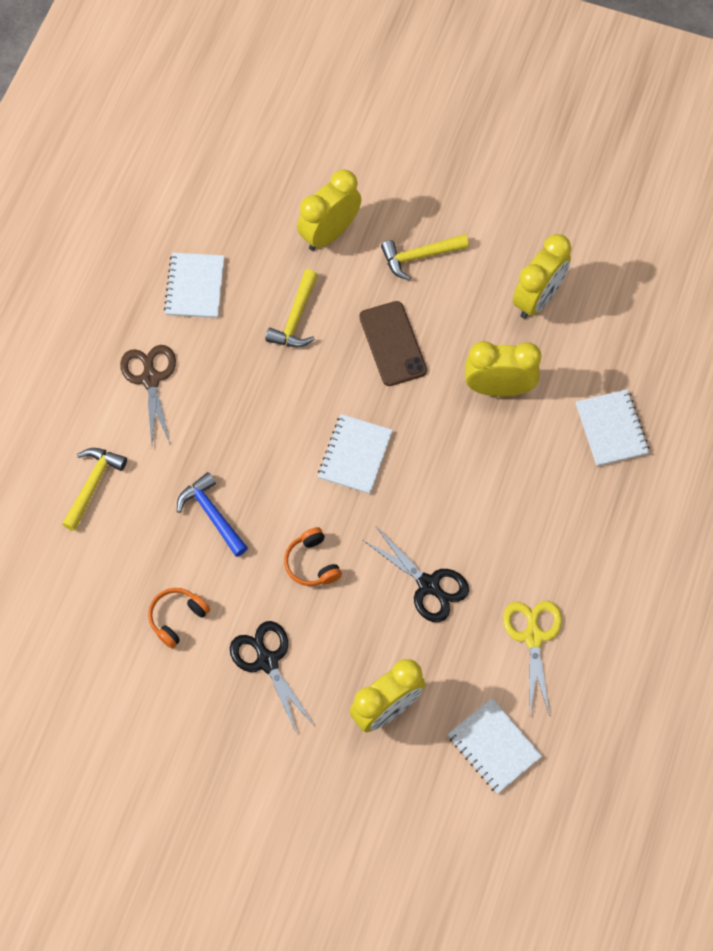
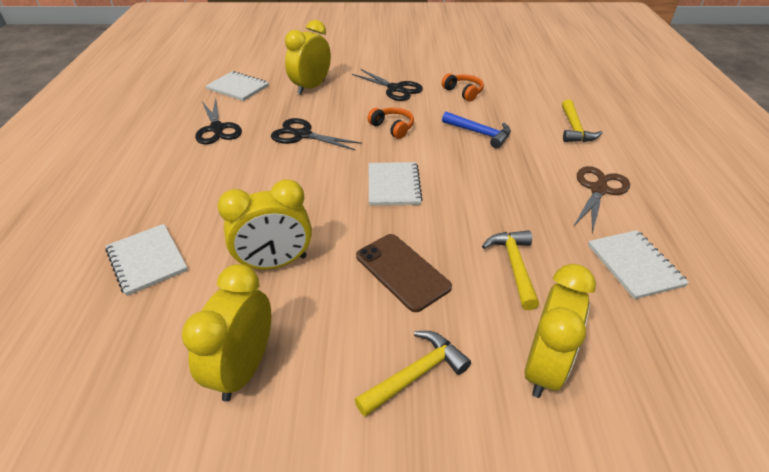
camera: 160 degrees right, 25 degrees down
brown scissors [120,345,176,446] -> brown scissors turned 120 degrees counterclockwise [574,166,630,234]
orange headphones [148,588,210,649] -> orange headphones turned 60 degrees counterclockwise [442,73,484,101]
yellow scissors [503,601,562,716] -> black scissors [195,98,242,144]

